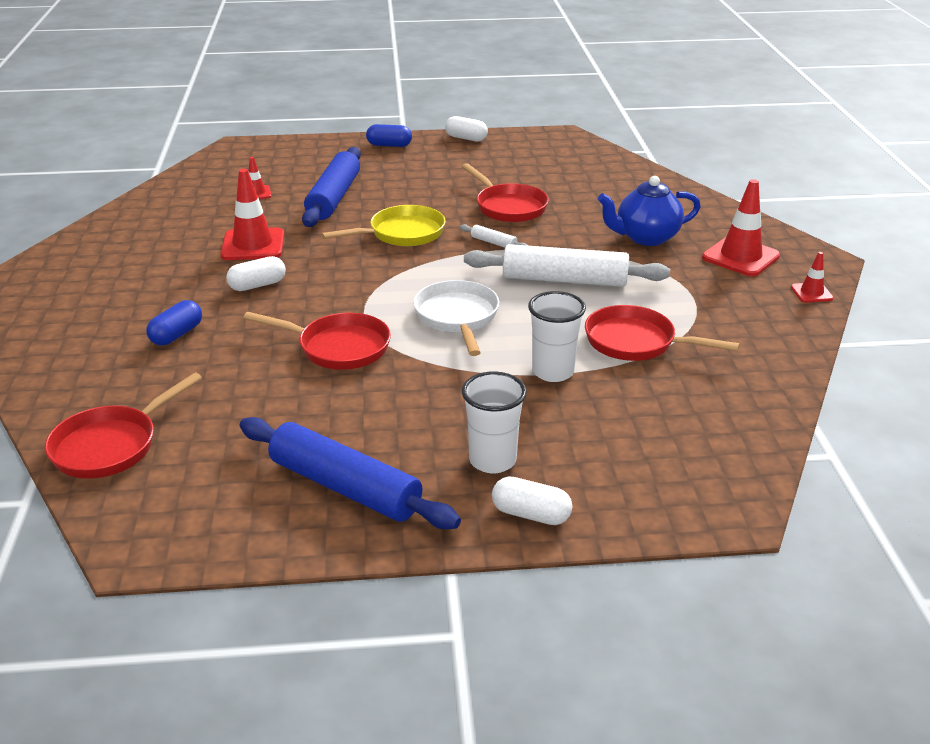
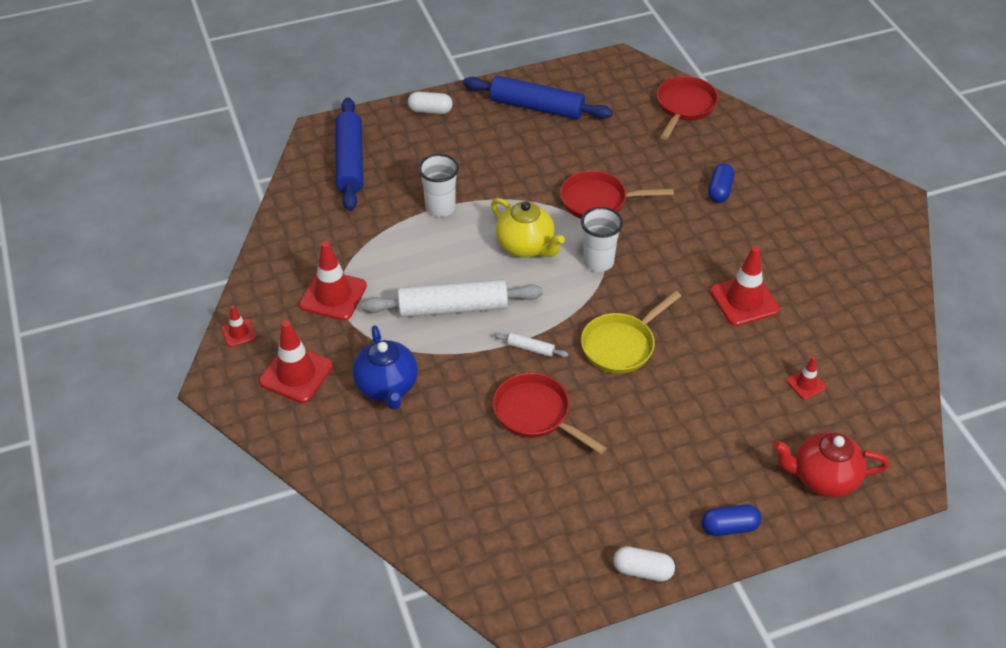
camera: 165 degrees right, 15 degrees up
white capsule [226,256,286,291] -> none
blue rolling pin [302,147,361,227] -> blue rolling pin moved to [335,98,363,211]
white pan [413,280,499,356] -> yellow teapot [491,198,565,258]
white cup [462,371,527,473] -> white cup moved to [581,207,623,272]
red pan [585,305,740,361] -> none
blue teapot [598,176,701,246] -> blue teapot turned 105 degrees clockwise [352,325,418,410]
none -> red traffic cone [299,241,367,320]
none -> red teapot [773,431,889,497]

